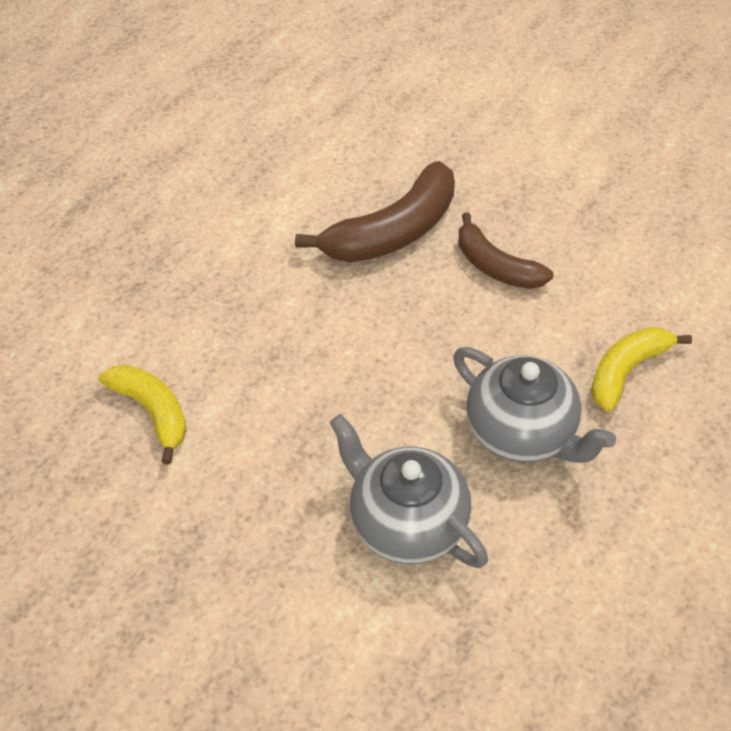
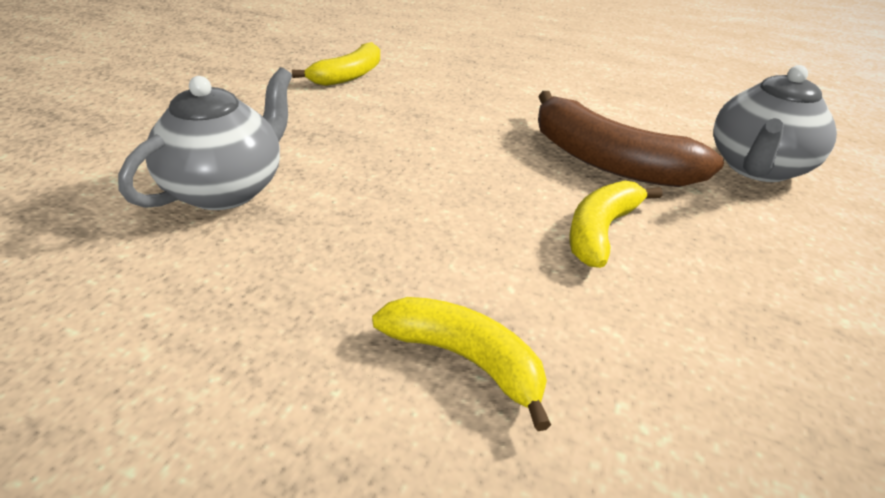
camera: 75 degrees right, 15 degrees down
grey teapot [453,347,616,463] -> grey teapot moved to [713,65,837,182]
brown banana [459,212,553,289] -> yellow banana [570,181,663,268]

